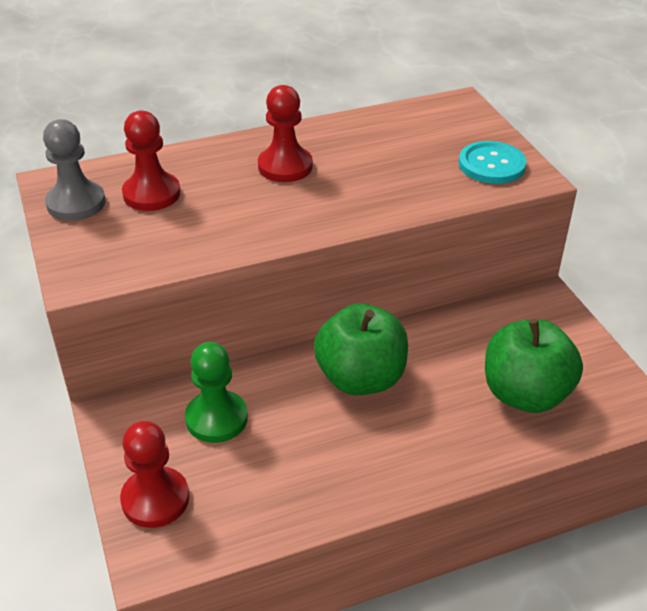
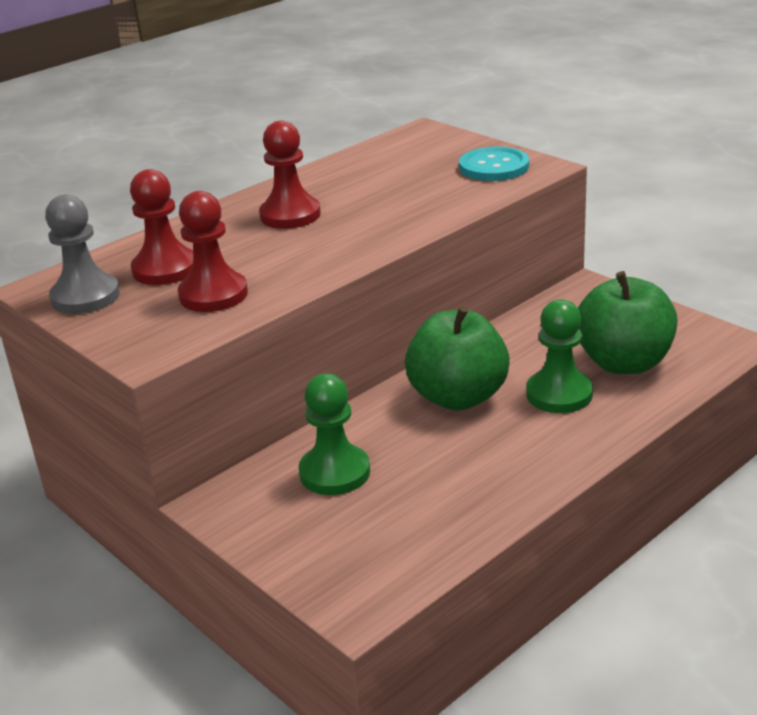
camera: 20 degrees left, 10 degrees down
red pawn [120,421,189,528] -> red pawn moved to [178,191,248,312]
none -> green pawn [526,299,593,413]

